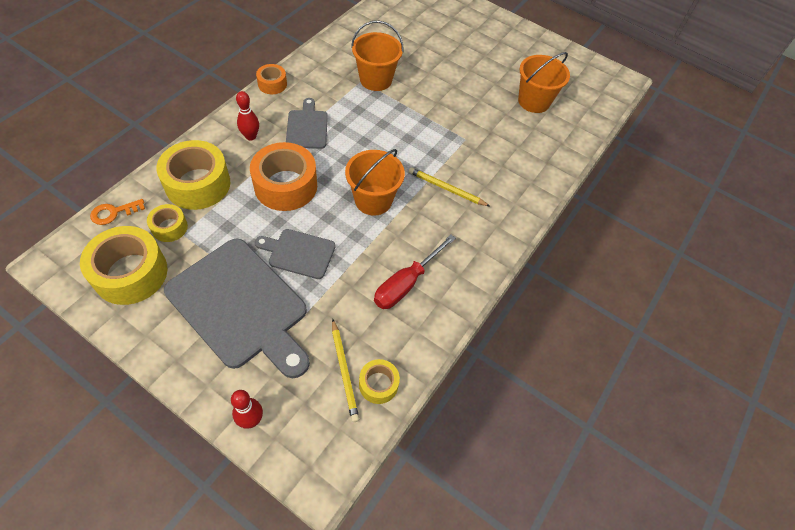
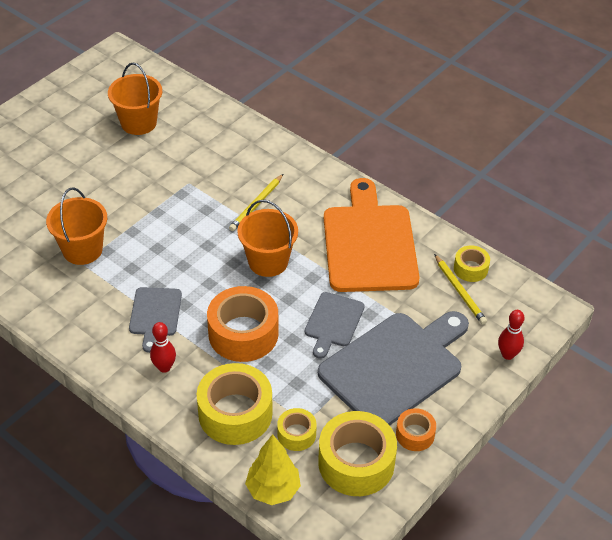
camera: 80 degrees left, 10 degrees down
orange key [90,199,145,225] -> yellow tree [245,434,301,505]
orange tape [256,64,287,94] -> orange tape moved to [396,408,436,451]
grey cutting board [286,98,328,149] -> grey cutting board turned 90 degrees counterclockwise [129,287,182,353]
yellow pencil [332,319,359,422] -> yellow pencil turned 75 degrees clockwise [434,254,487,324]
red screwdriver [374,234,456,309] -> orange cutting board [324,178,420,292]

